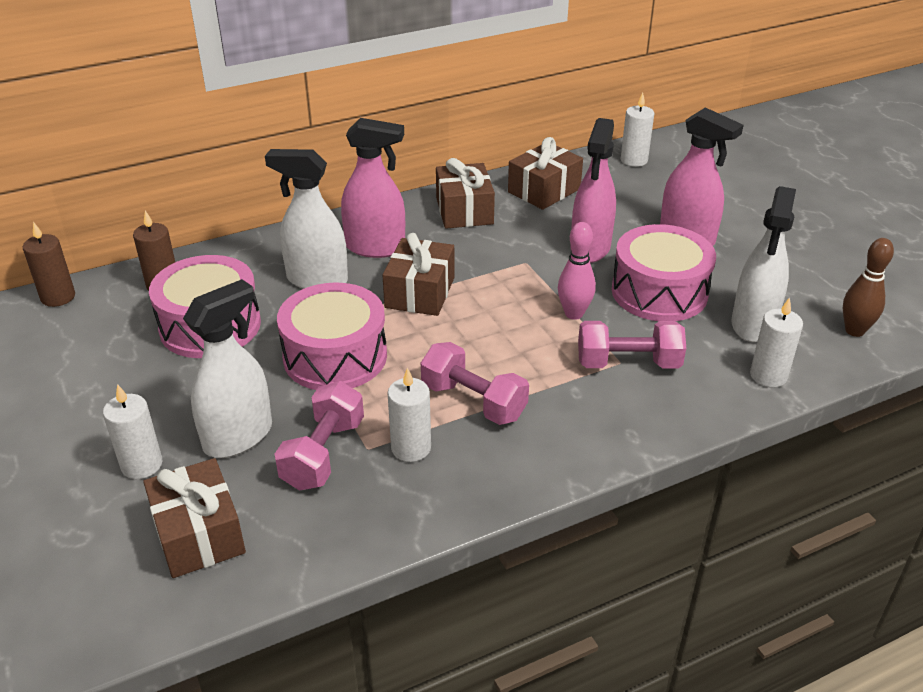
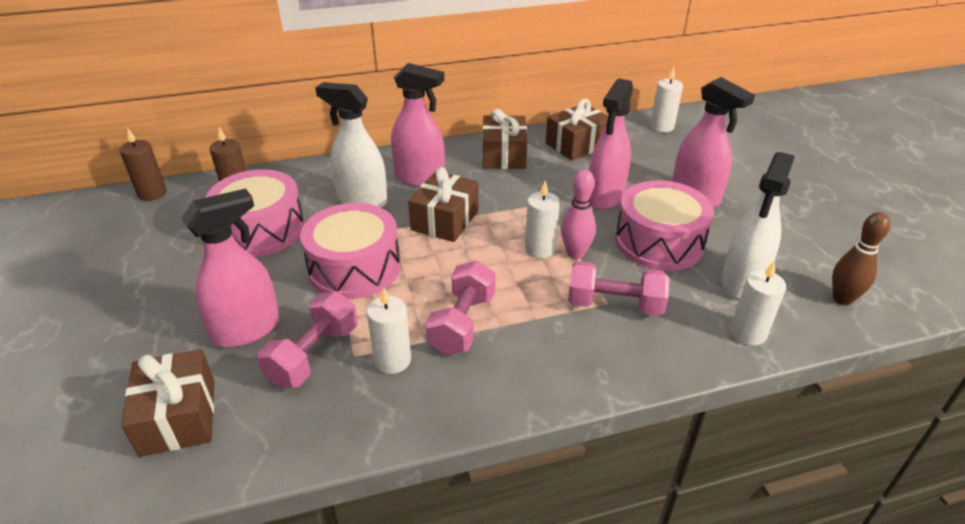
camera: 10 degrees right, 0 degrees up
white candle [103,384,163,479] -> white candle moved to [525,181,560,259]
white spray bottle [183,279,272,458] -> pink spray bottle [182,188,280,348]
pink dumbbell [421,342,529,425] -> pink dumbbell turned 60 degrees clockwise [426,261,495,355]

